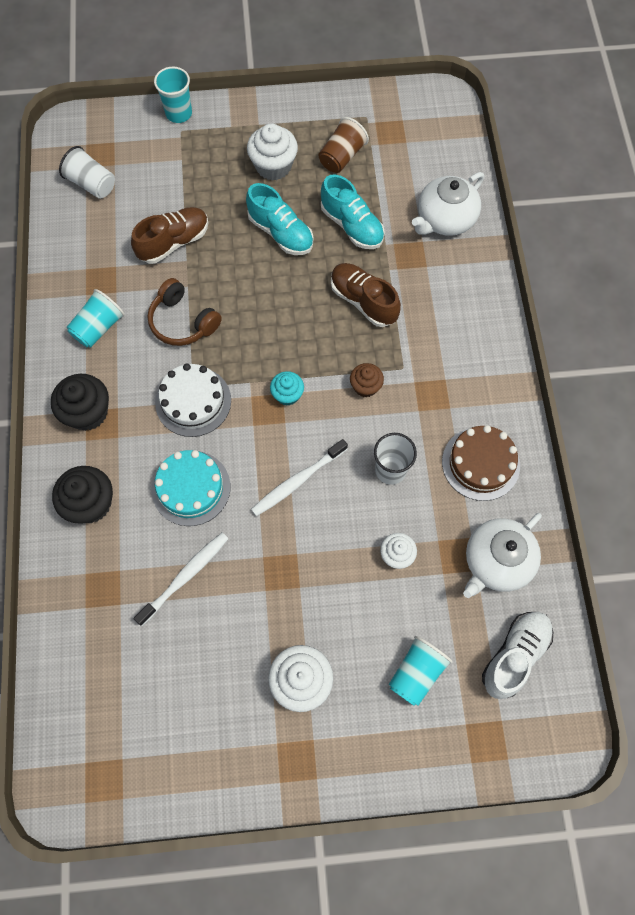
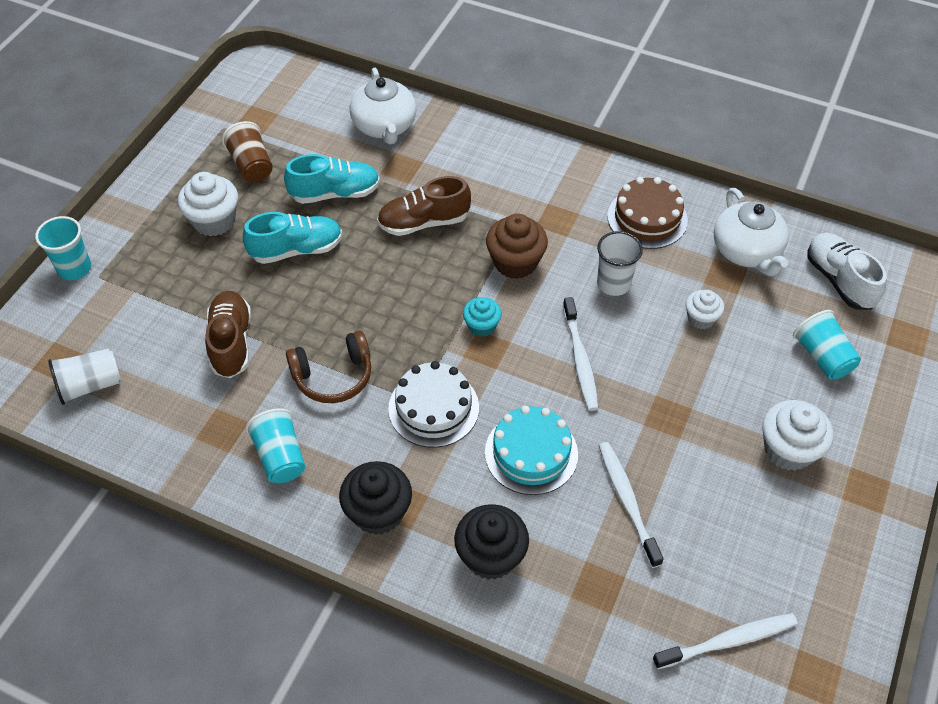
camera: 60 degrees left, 15 degrees down
brown cupcake [350,363,384,398] -> brown cupcake [486,214,548,279], size x1.65
none -> white toothbrush [653,613,797,669]

